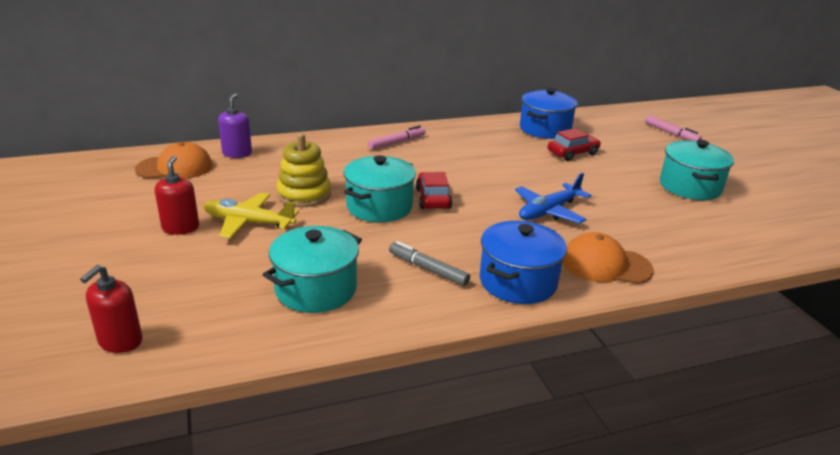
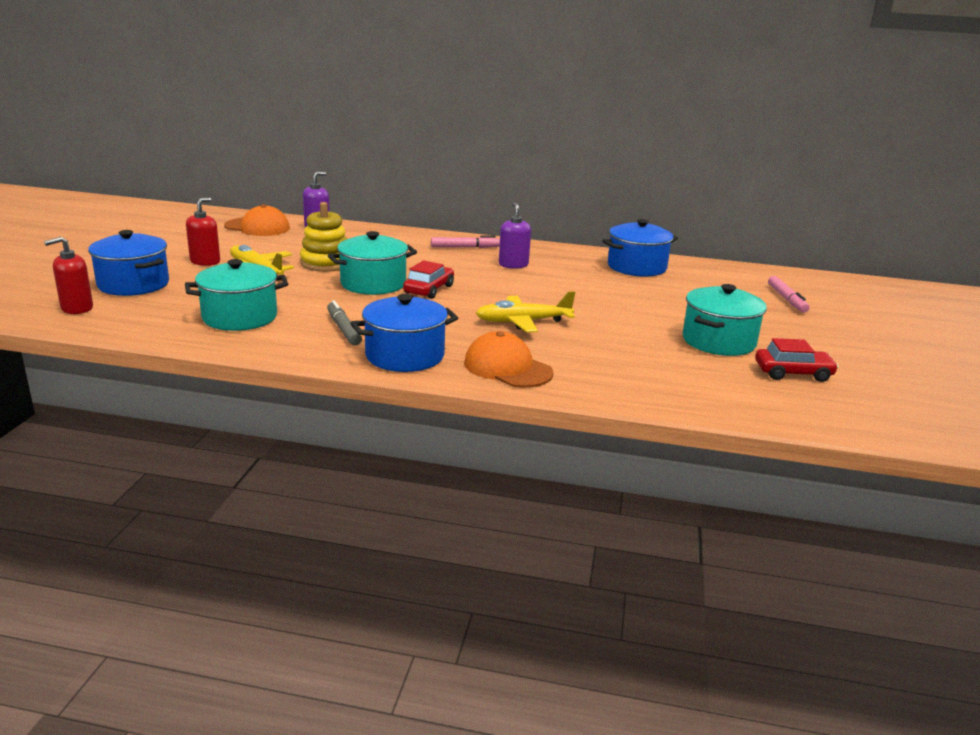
camera: 30 degrees right, 5 degrees down
blue plane [515,173,592,224] -> yellow plane [476,291,575,333]
red car [548,128,601,161] -> red car moved to [755,338,839,382]
none -> blue pot [88,230,169,296]
none -> purple soap dispenser [499,203,531,269]

